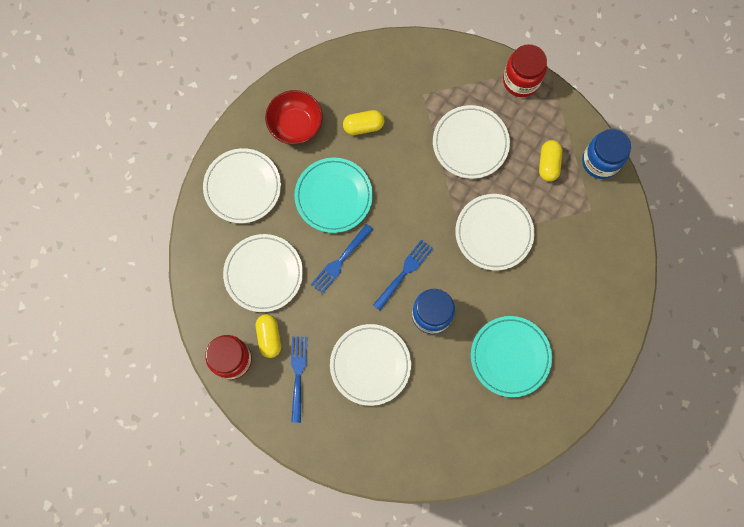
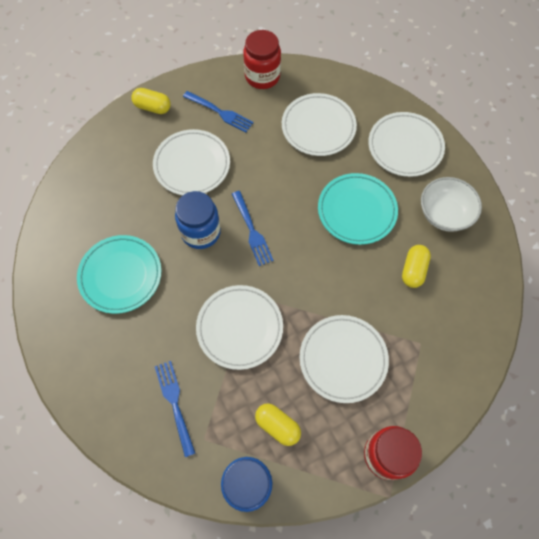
camera: 120 degrees right, 10 degrees down
yellow capsule [256,314,281,358] -> yellow capsule moved to [131,88,171,114]
red bowl [265,90,323,144] -> white bowl [421,177,482,232]
blue fork [311,224,373,294] -> blue fork moved to [155,361,195,457]

